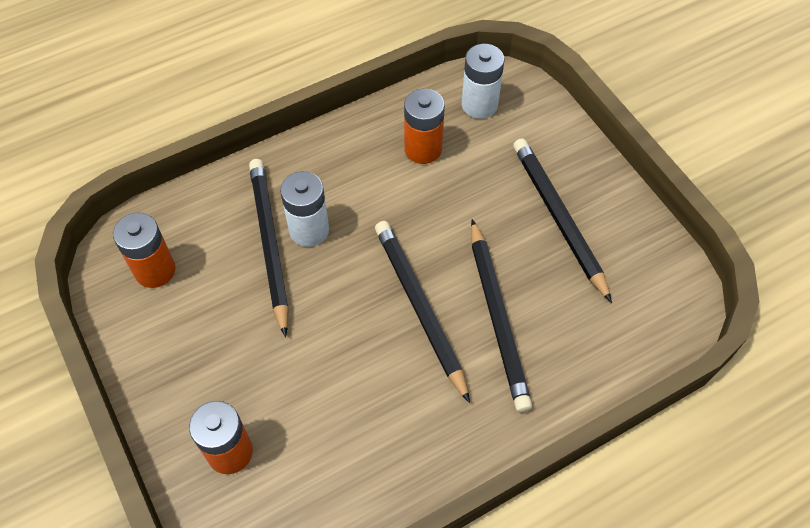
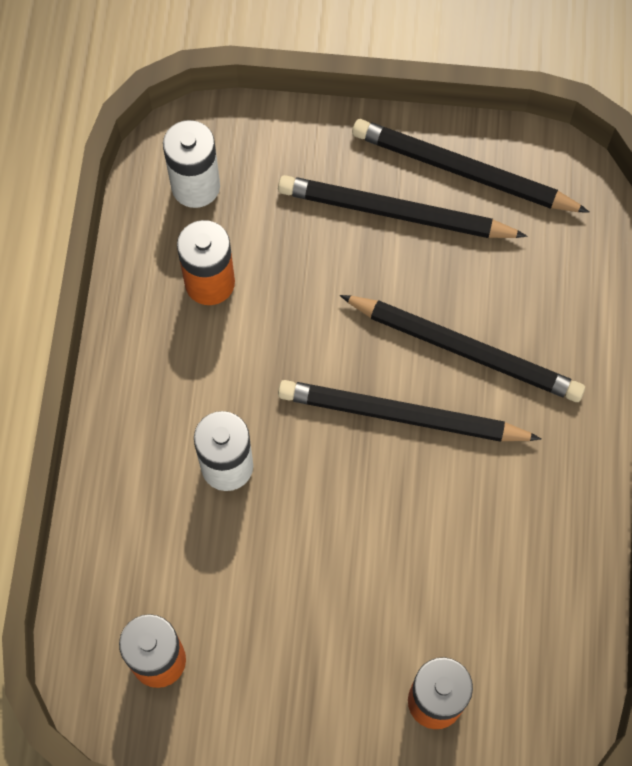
camera: 55 degrees left, 10 degrees up
black pencil [249,159,289,337] -> black pencil moved to [352,119,589,213]

